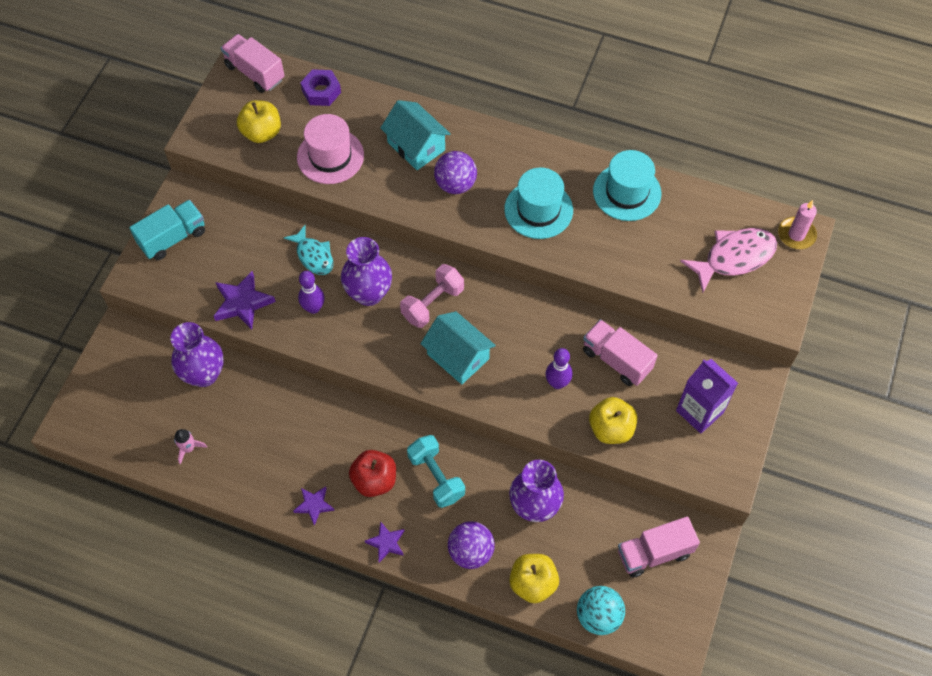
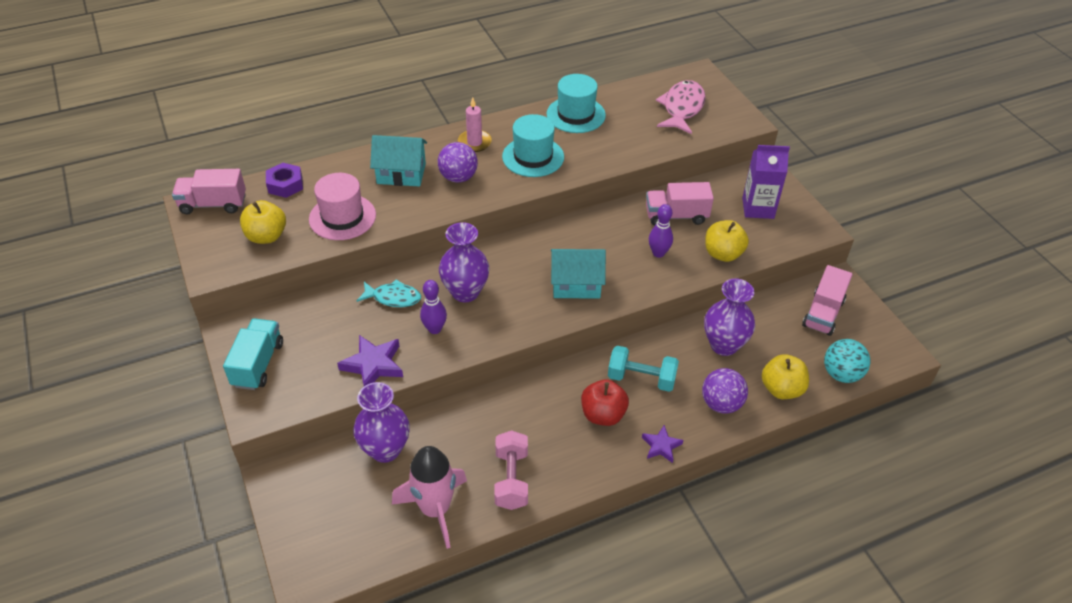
camera: 45 degrees left, 15 degrees down
pink rocket [174,429,207,465] -> pink rocket [392,446,467,549], size x2.24
purple star [293,486,335,526] -> none
pink dumbbell [400,264,464,328] -> pink dumbbell moved to [494,430,528,510]
pink candle [778,200,817,249] -> pink candle moved to [458,98,492,152]

